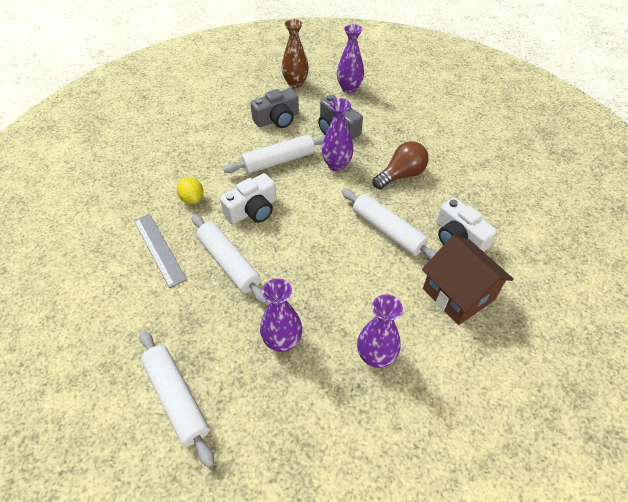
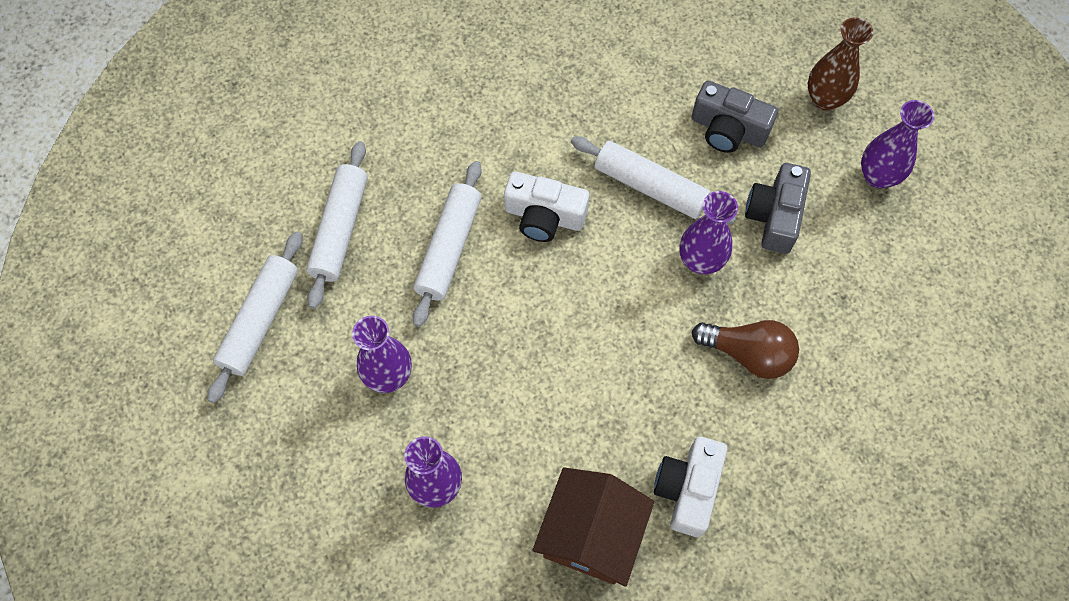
camera: 55 degrees right, 15 degrees up
grey ruler [134,214,187,288] -> none
yellow lemon [177,177,203,204] -> none
white rolling pin [341,189,437,259] -> white rolling pin moved to [306,141,368,309]

